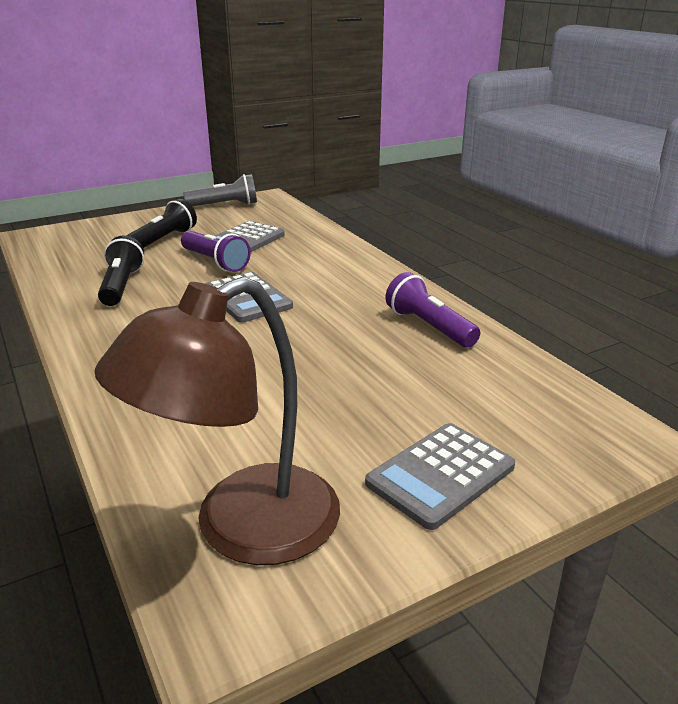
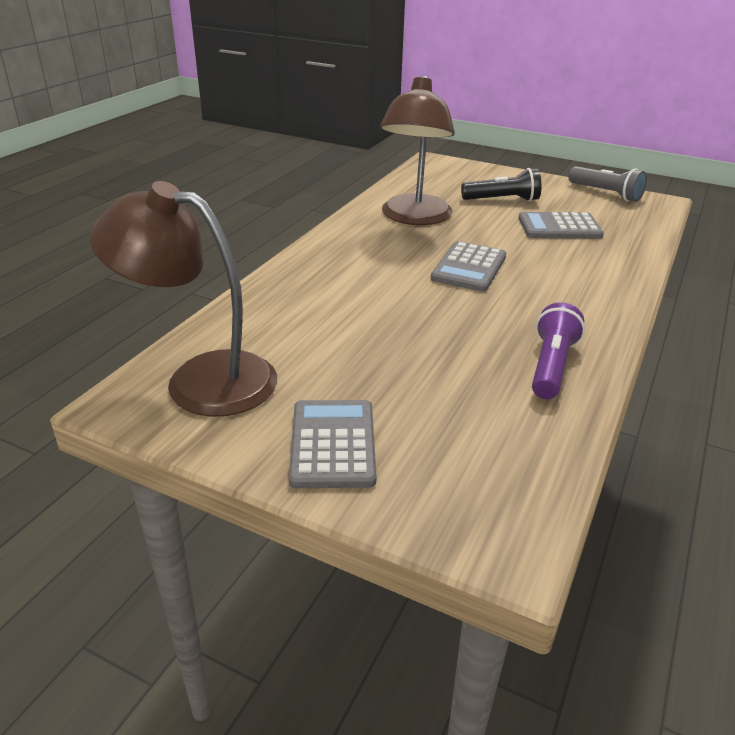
camera: 55 degrees right, 5 degrees up
black flashlight [98,236,144,306] -> brown lamp [380,75,455,225]
purple flashlight [181,231,251,272] -> none
grey calculator [365,423,515,530] -> grey calculator turned 75 degrees clockwise [289,400,377,488]

